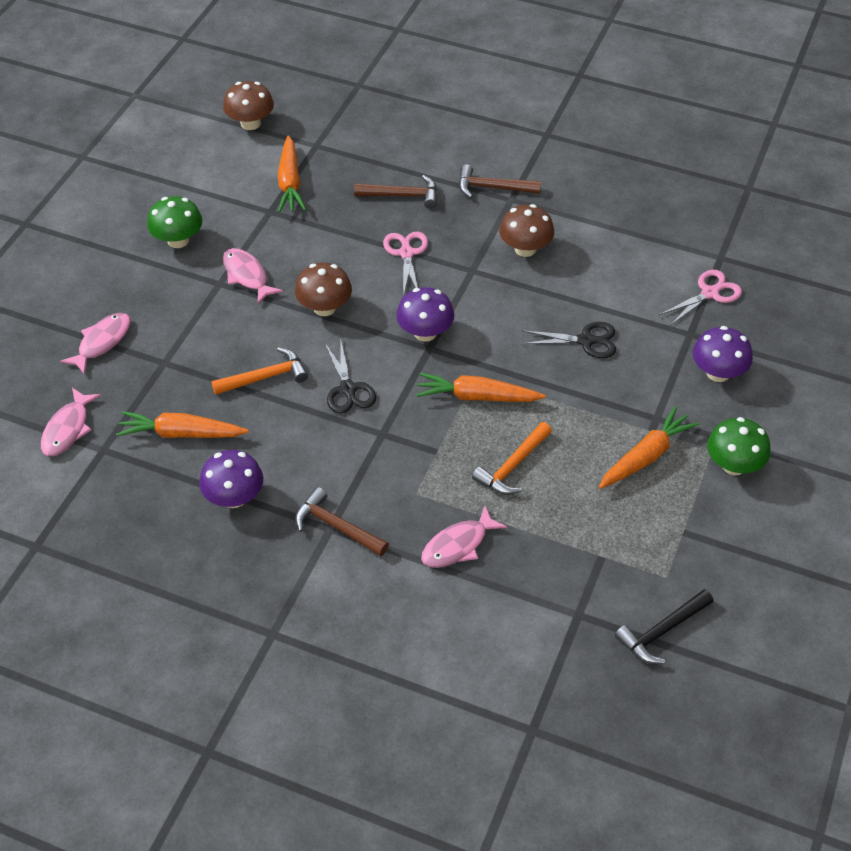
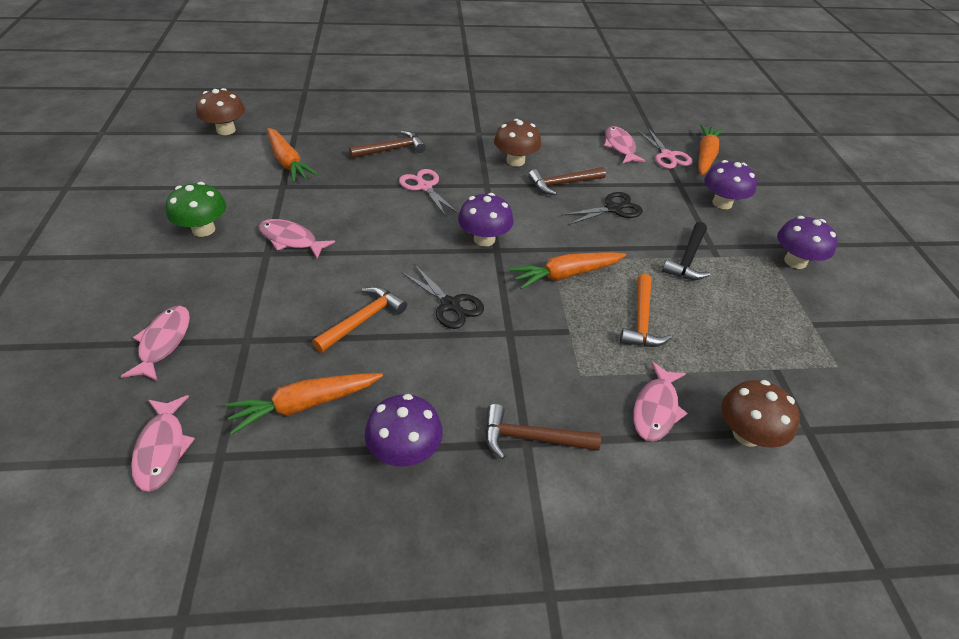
camera: 30 degrees left, 5 degrees down
brown mushroom [295,263,352,316] -> brown mushroom moved to [722,380,800,448]
brown hammer [459,164,541,198] -> brown hammer moved to [528,167,606,195]
orange carrot [599,406,699,489] -> orange carrot moved to [698,125,723,176]
black hammer [615,589,713,664] -> black hammer moved to [662,222,710,280]
pink scissors [659,270,742,325] -> pink scissors turned 135 degrees clockwise [637,128,693,169]
green mushroom [707,417,771,475] -> purple mushroom [777,216,838,269]
none -> pink fish [604,126,646,164]

